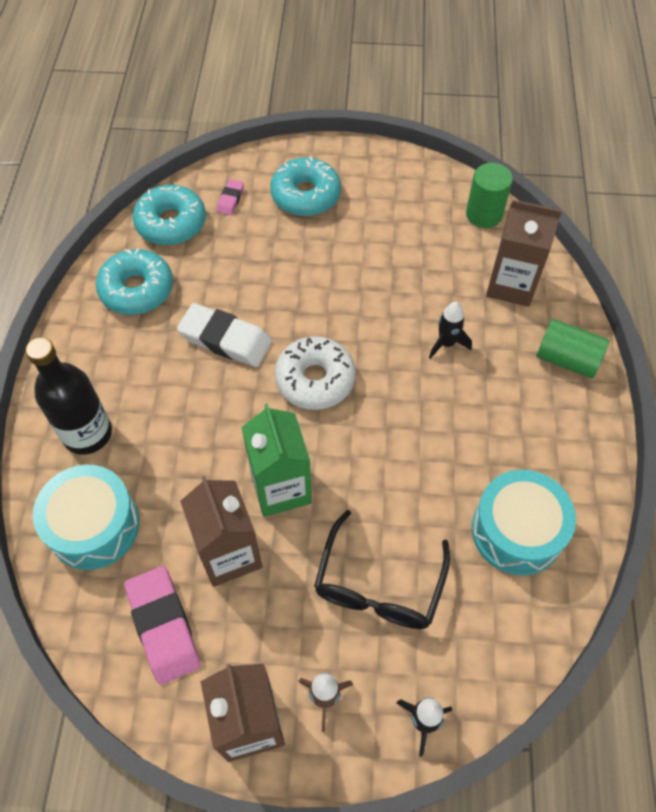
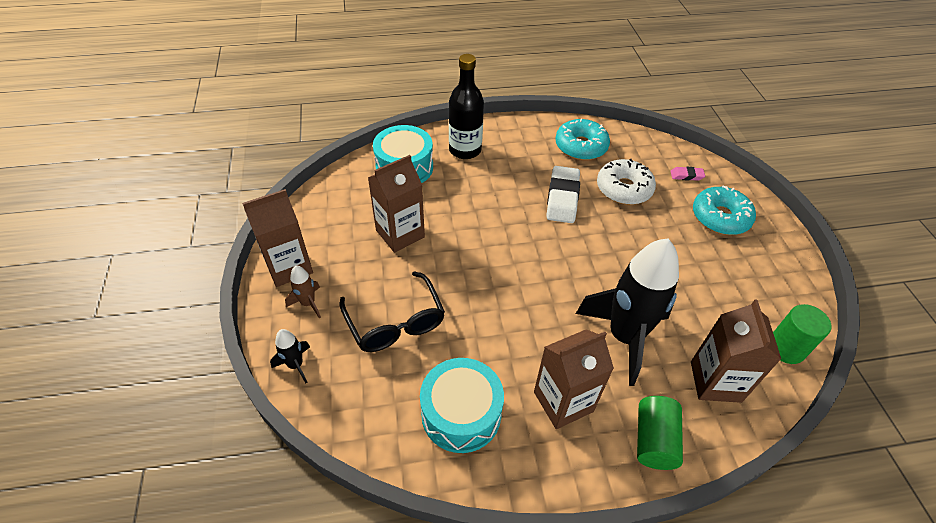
camera: 75 degrees right, 10 degrees down
pink eraser [124,566,201,685] -> none
turquoise donut [133,185,206,245] -> none
green carton [241,403,312,517] -> none
white donut [274,336,356,410] -> white donut moved to [597,159,656,205]
black glasses [314,510,450,629] -> black glasses turned 120 degrees counterclockwise [340,271,445,352]
black rocket [429,302,472,359] -> black rocket [576,238,679,386], size x2.37
none -> brown carton [534,329,614,429]

